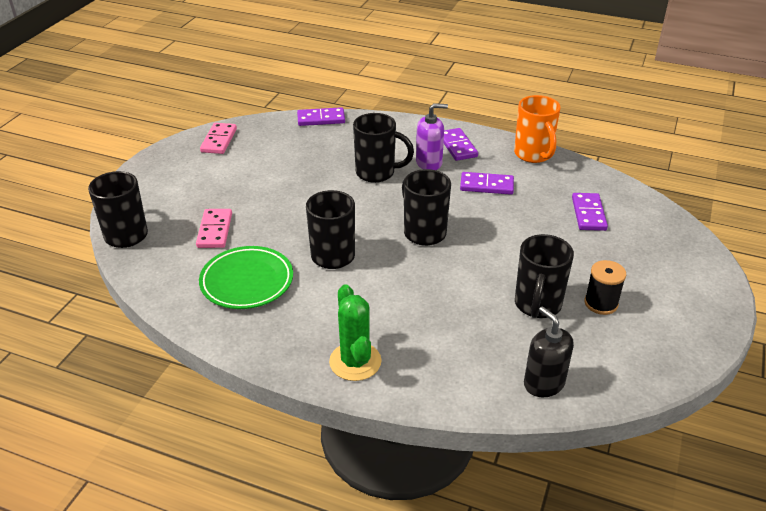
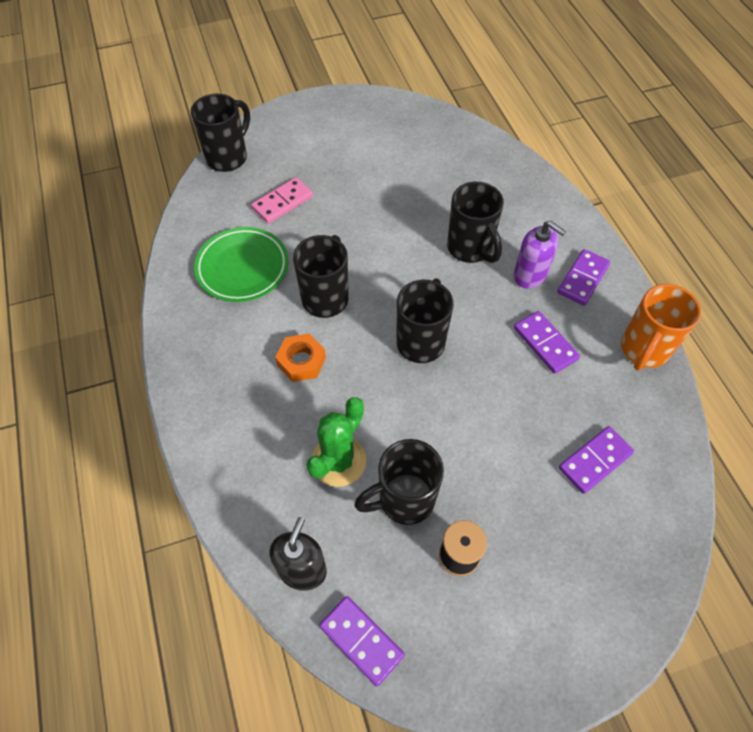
camera: 50 degrees right, 20 degrees up
pink domino [200,123,237,154] -> none
purple domino [297,107,345,126] -> purple domino moved to [319,596,404,686]
green cactus [329,284,381,381] -> green cactus moved to [306,397,366,487]
none -> orange nut [275,333,326,382]

